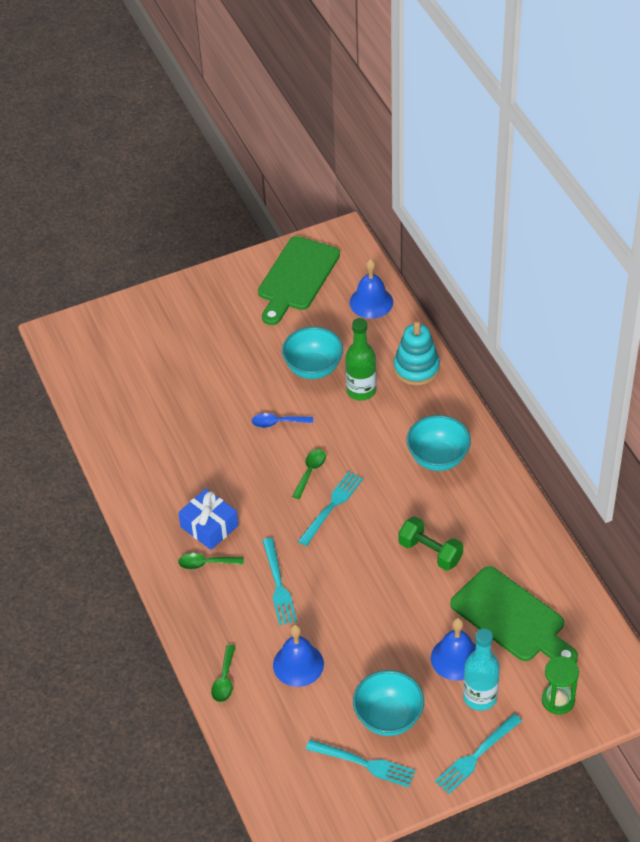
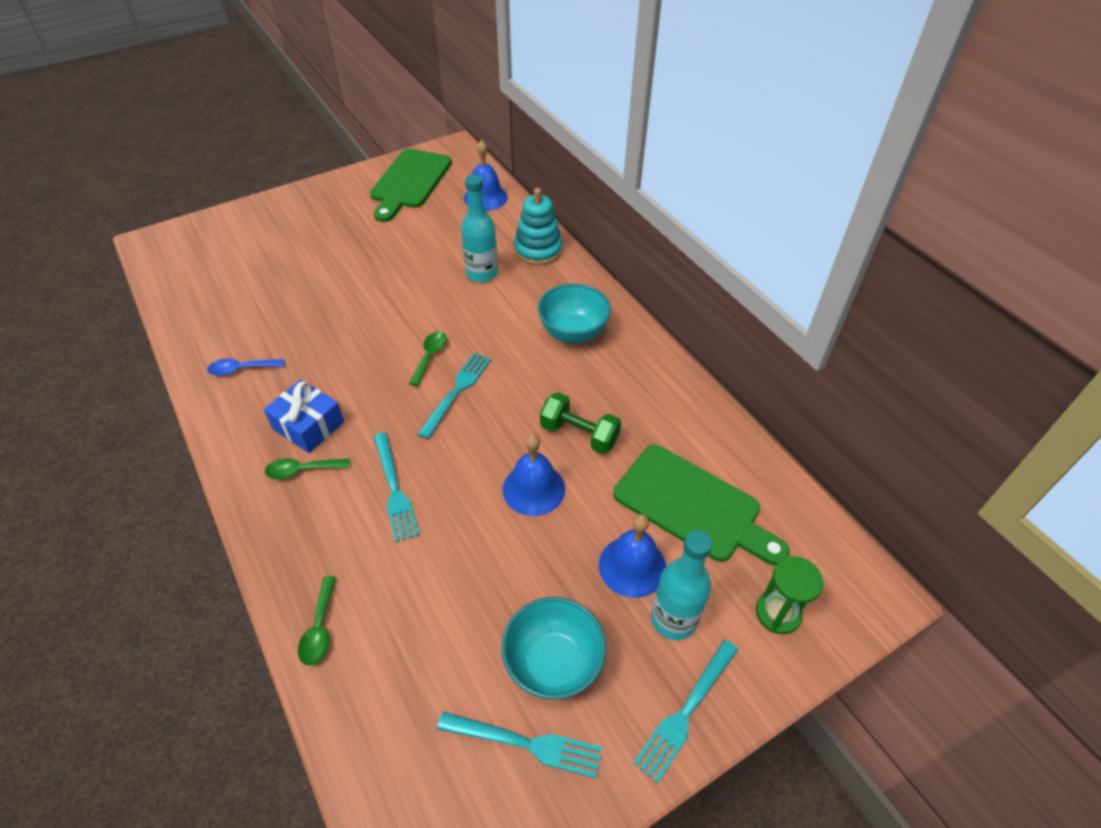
camera: 10 degrees left, 0 degrees up
blue spoon [252,413,313,428] -> blue spoon moved to [207,359,285,376]
blue bell [273,624,324,687] -> blue bell moved to [503,434,565,516]
turquoise bowl [282,327,343,379] -> none
green bottle [345,318,376,401] -> turquoise bottle [461,175,498,283]

